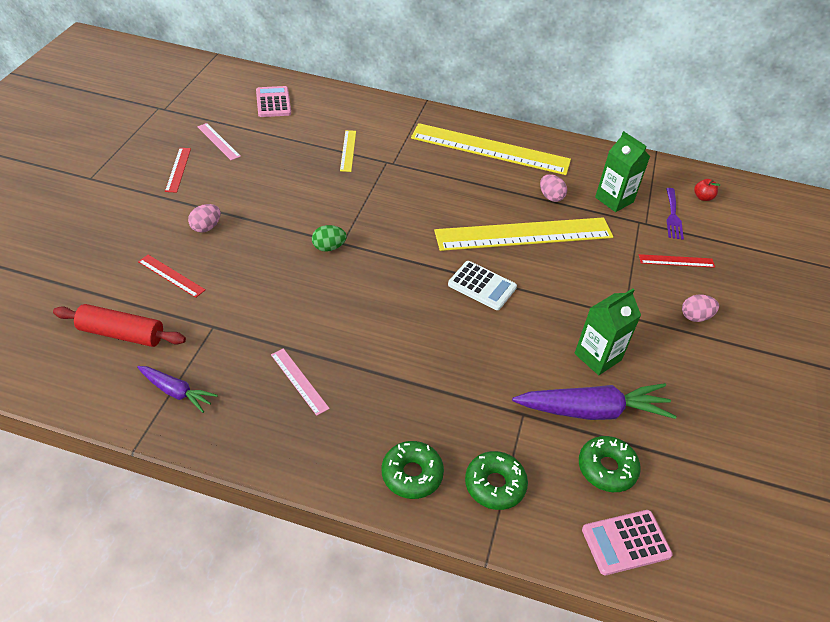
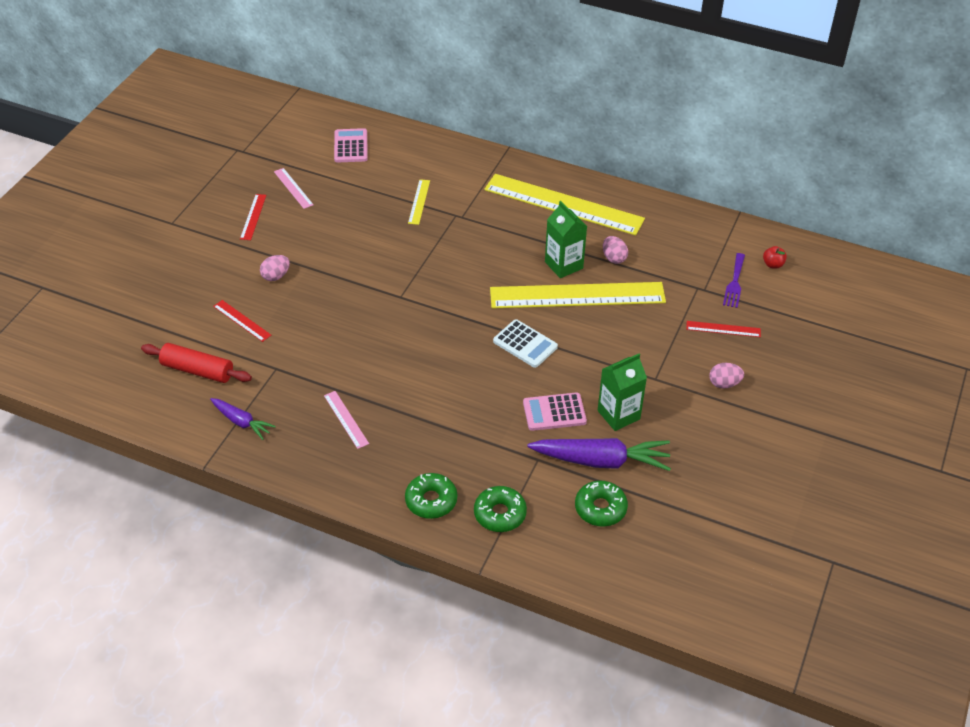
camera: 10 degrees right, 0 degrees up
green egg [312,225,347,251] -> none
pink calculator [582,510,673,575] -> pink calculator moved to [523,392,587,431]
green carton [595,131,650,212] -> green carton moved to [545,201,587,278]

